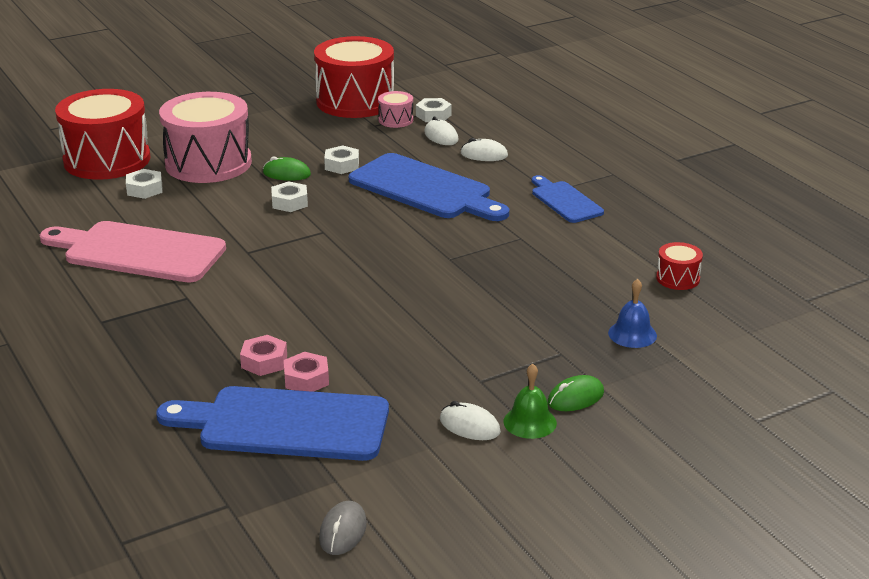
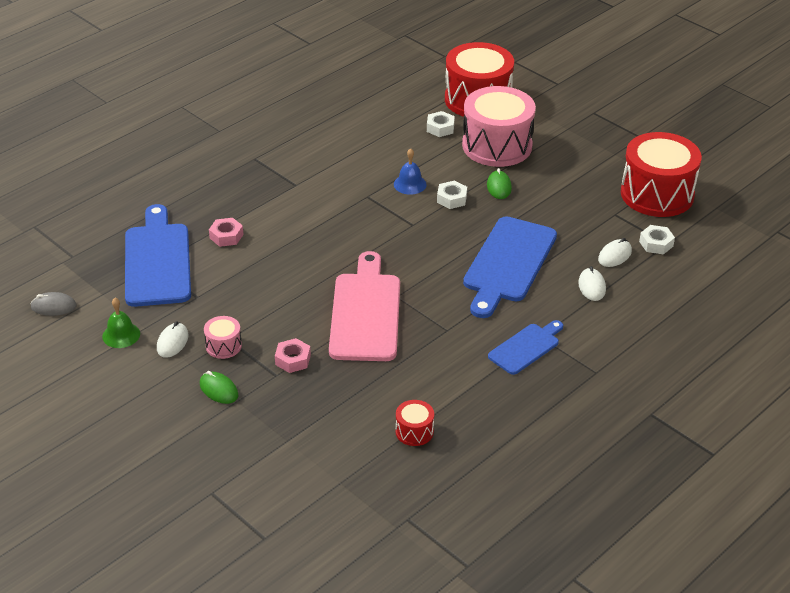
camera: 75 degrees right, 10 degrees up
pink cutting board [40,221,226,282] -> pink cutting board moved to [329,251,400,361]
pink nut [284,352,329,392] -> pink nut moved to [275,338,311,373]
white nut [324,145,359,174] -> none
pink drum [378,91,413,128] -> pink drum moved to [204,316,242,359]
green bell [504,364,557,439] -> green bell moved to [102,298,140,348]
blue bell [608,279,657,348] -> blue bell moved to [394,148,427,195]

